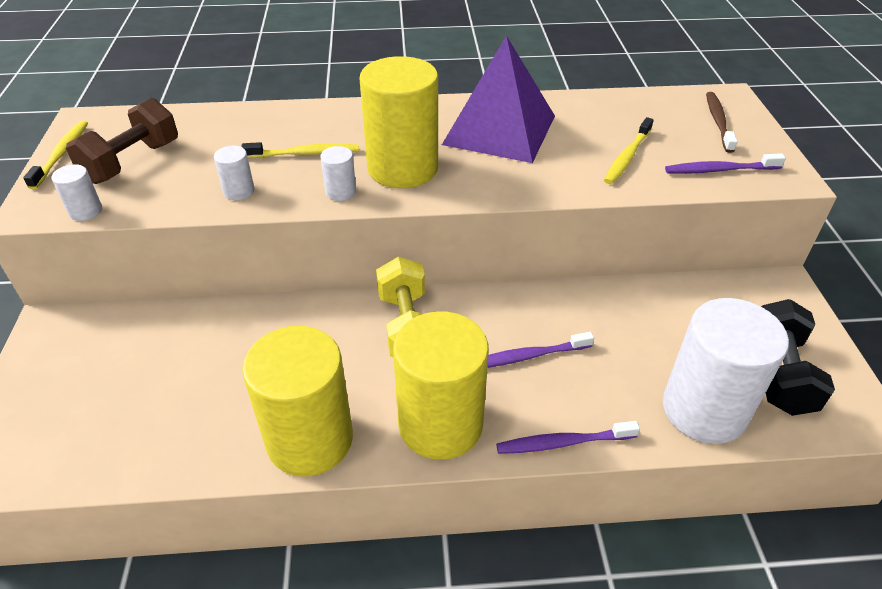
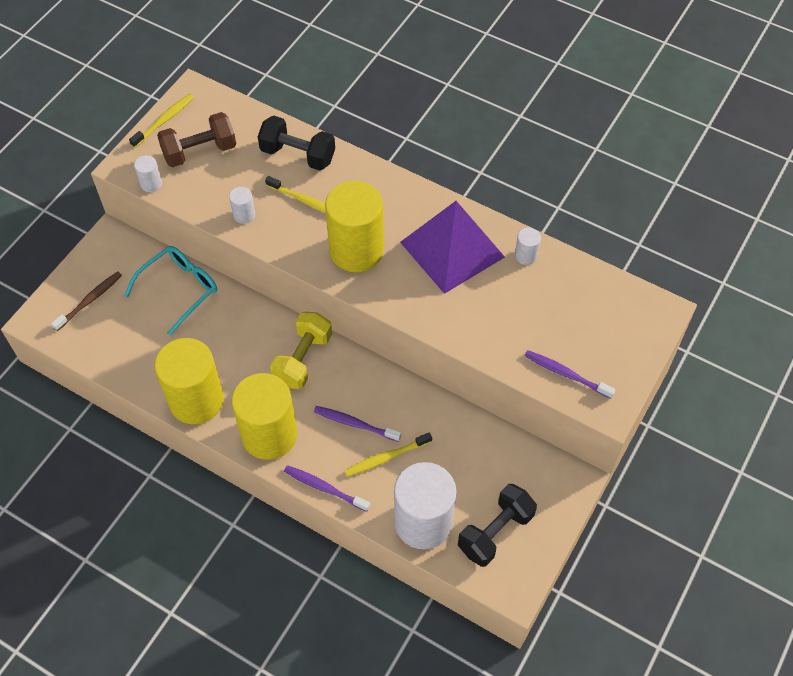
camera: 35 degrees right, 15 degrees up
white cylinder [320,146,356,201] -> white cylinder moved to [515,228,541,265]
yellow toothbrush [604,117,654,184] -> yellow toothbrush moved to [344,432,432,477]
brown toothbrush [706,92,737,153] -> brown toothbrush moved to [51,272,122,331]
none -> turquoise glasses [124,246,217,336]
none -> black dumbbell [258,116,335,171]

